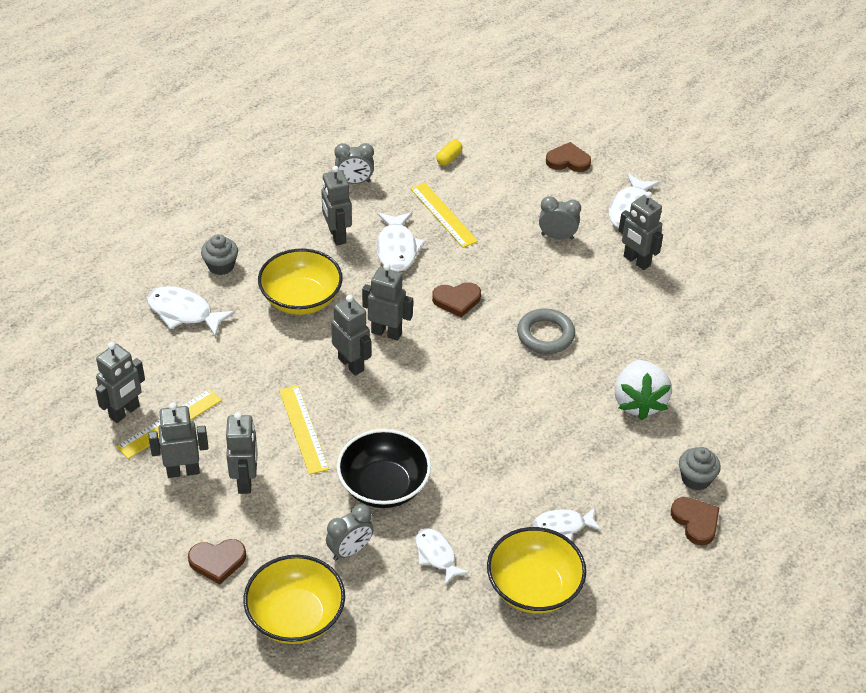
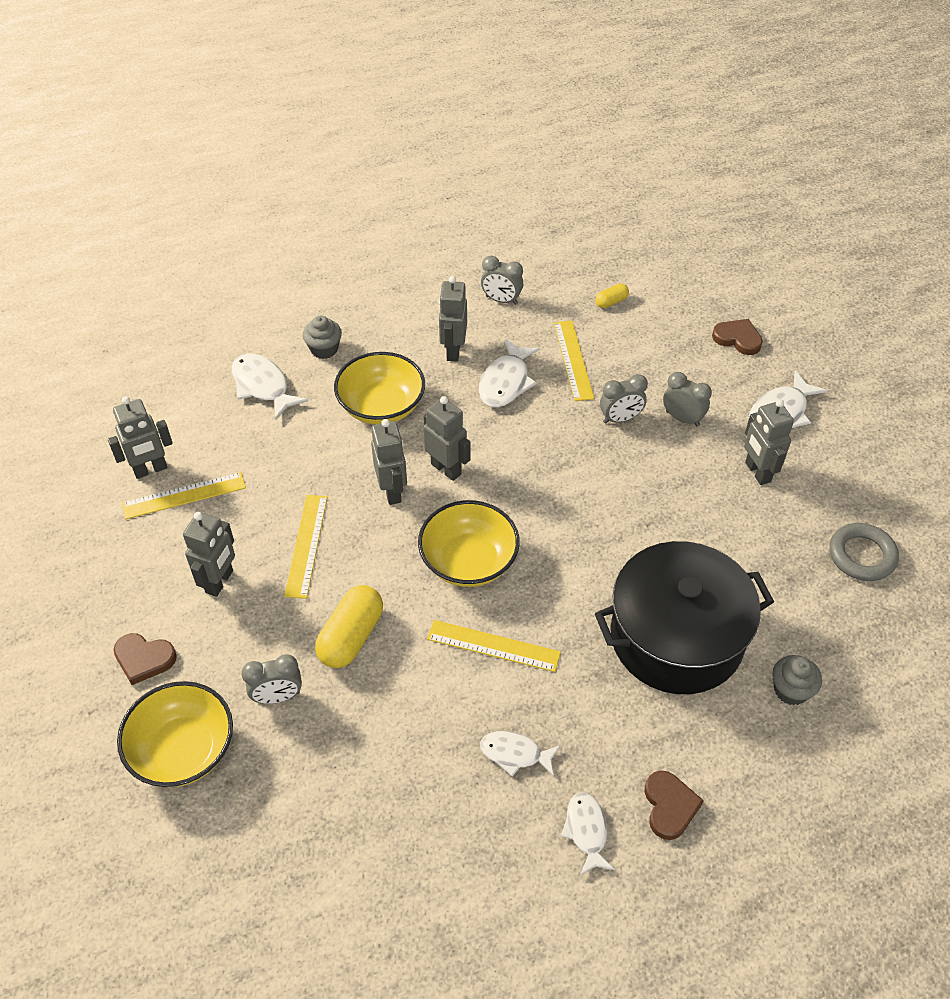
camera: 25 degrees right, 5 degrees up
grey robot [148,402,209,478] -> none
black bowl [337,429,431,508] -> yellow capsule [315,585,383,668]
white fish [416,528,469,585] -> white fish moved to [561,792,615,875]
brown heart [432,282,481,317] -> none
yellow bowl [487,527,586,614] -> yellow bowl moved to [418,500,520,587]
grey ring [517,309,575,354] -> grey ring moved to [829,523,899,581]
white strawberry [615,360,672,420] -> black pot [595,541,774,694]
grey cupcake [679,447,721,491] -> grey cupcake moved to [772,655,822,705]
none -> yellow ruler [427,620,561,672]
none -> grey clock [600,374,648,424]

